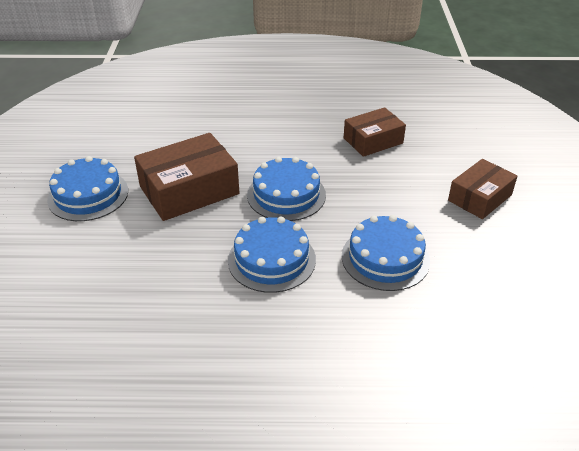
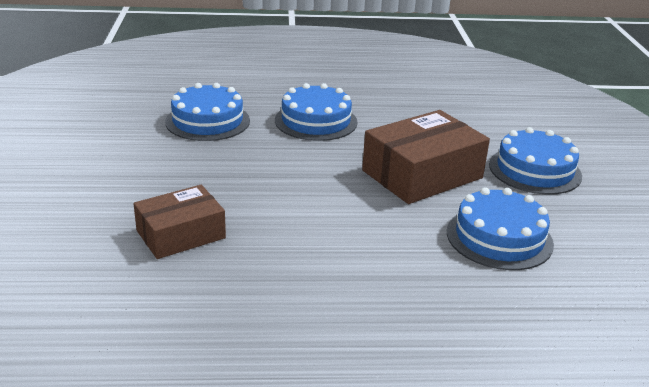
camera: 175 degrees right, 10 degrees down
blue cake [247,157,326,221] -> blue cake moved to [447,187,554,270]
brown box [448,159,517,219] -> none

